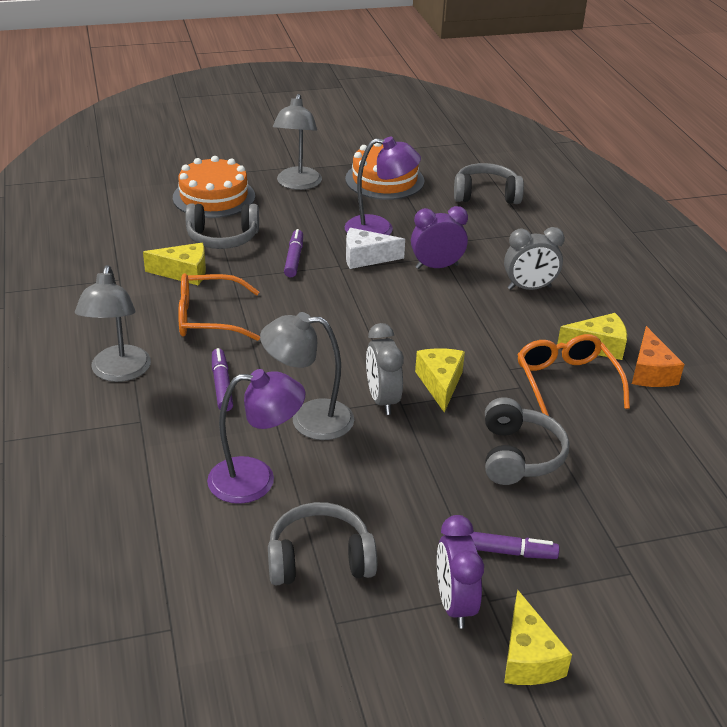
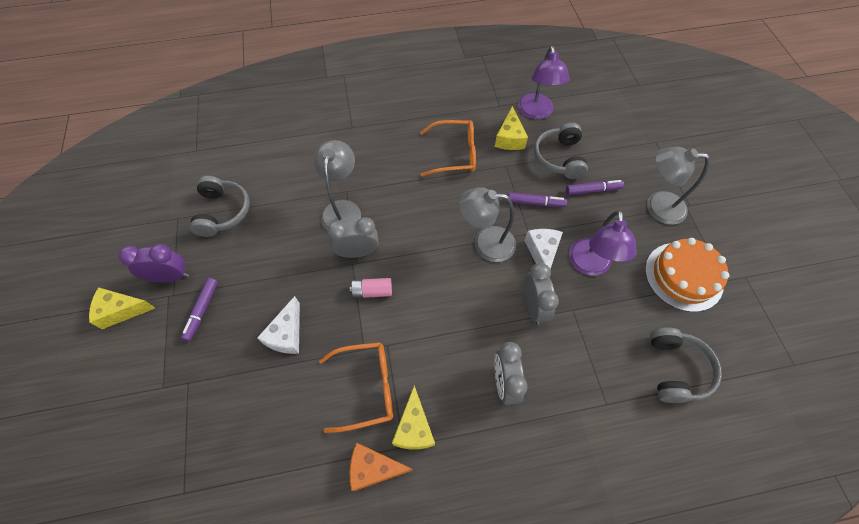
camera: 95 degrees right, 25 degrees up
grey lamp [75,265,151,382] -> grey lamp moved to [458,187,516,262]
orange cake [173,156,255,218] -> none
orange glasses [178,273,260,341] -> orange glasses turned 90 degrees clockwise [420,120,476,177]
purple lamp [207,369,305,504] -> purple lamp moved to [518,46,570,119]
purple marker [212,348,233,412] -> purple marker moved to [566,180,624,195]
purple clock [411,206,468,269] -> grey clock [524,263,559,324]
yellow cheese [415,348,465,413] -> pink battery [350,278,392,298]
grey headphones [485,397,569,485] -> white cheese [257,296,300,354]

